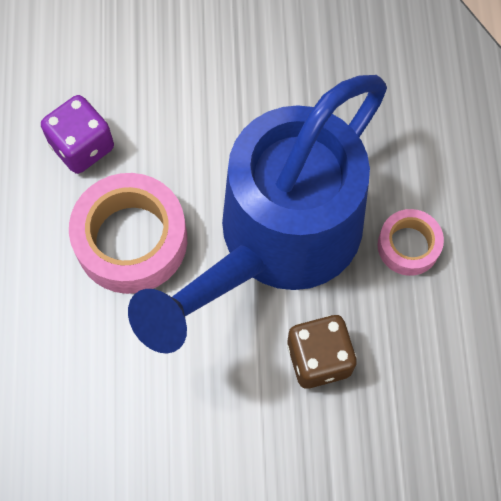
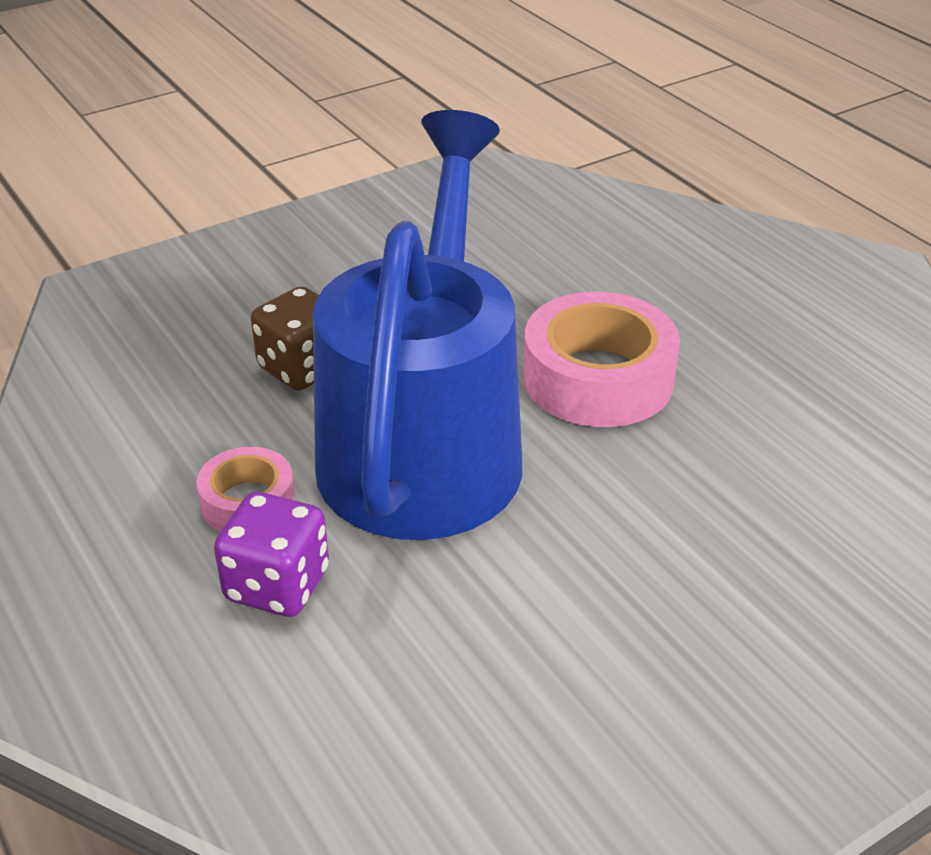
camera: 150 degrees right, 30 degrees down
purple dice [41,95,114,174] -> purple dice moved to [214,492,329,617]

